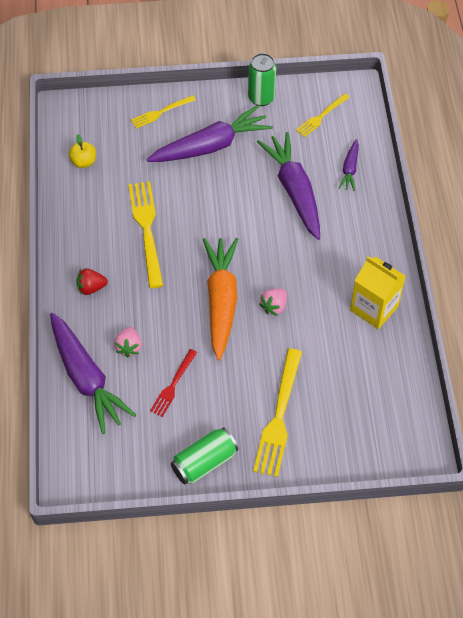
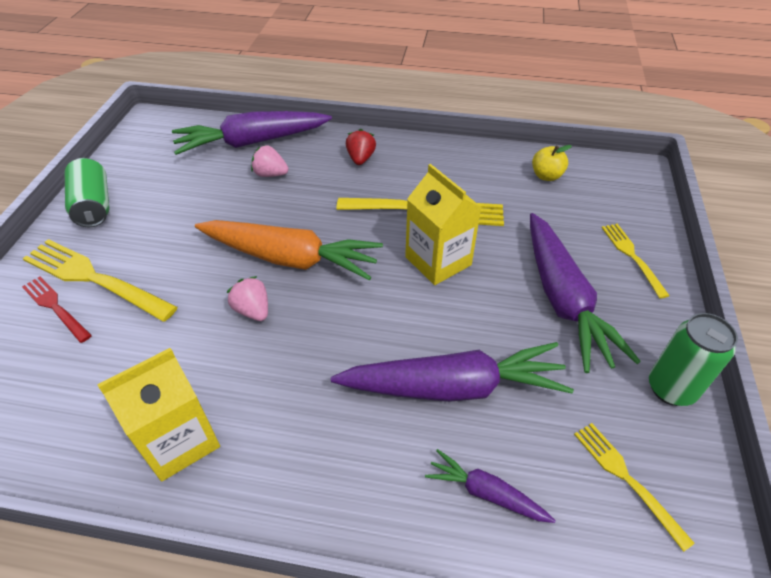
camera: 105 degrees right, 10 degrees down
red fork [150,349,197,417] -> red fork moved to [22,276,92,343]
none -> yellow carton [405,164,482,285]

